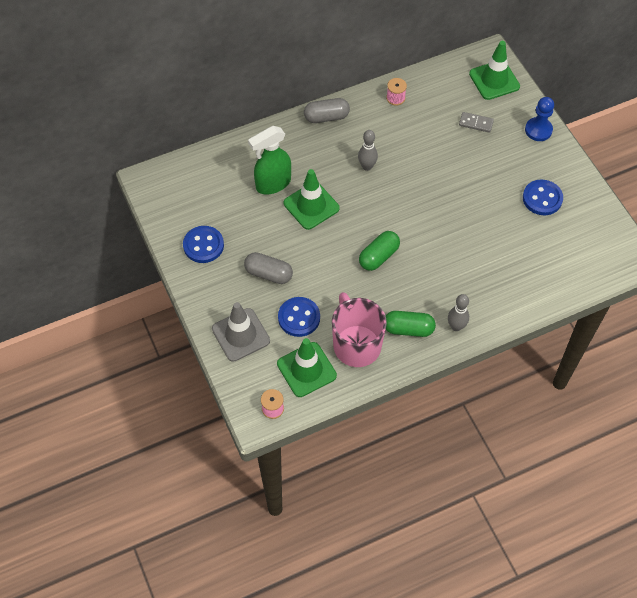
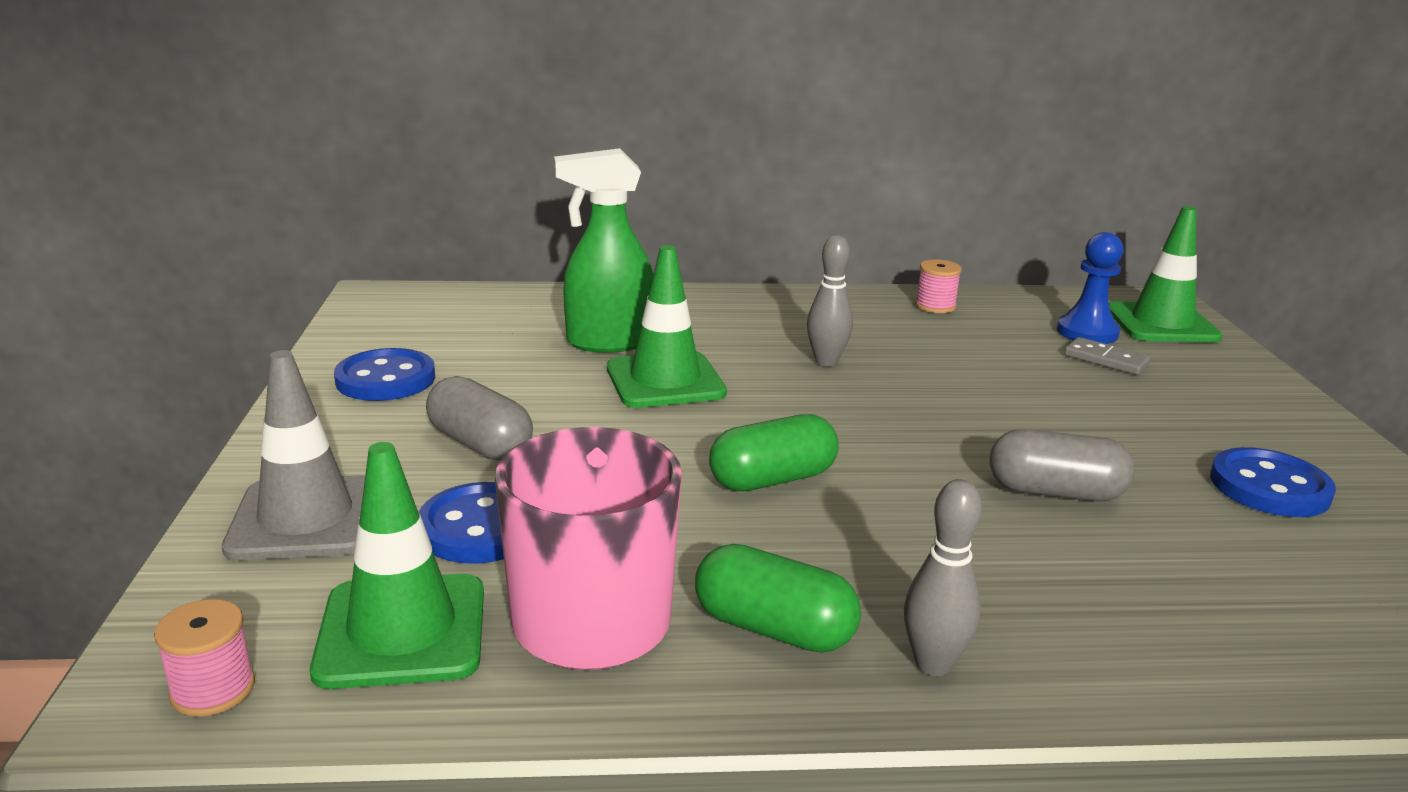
camera: 20 degrees right, 35 degrees down
grey capsule [304,98,350,123] -> grey capsule moved to [990,429,1135,501]
blue pawn [525,97,554,141] -> blue pawn moved to [1057,232,1124,344]

